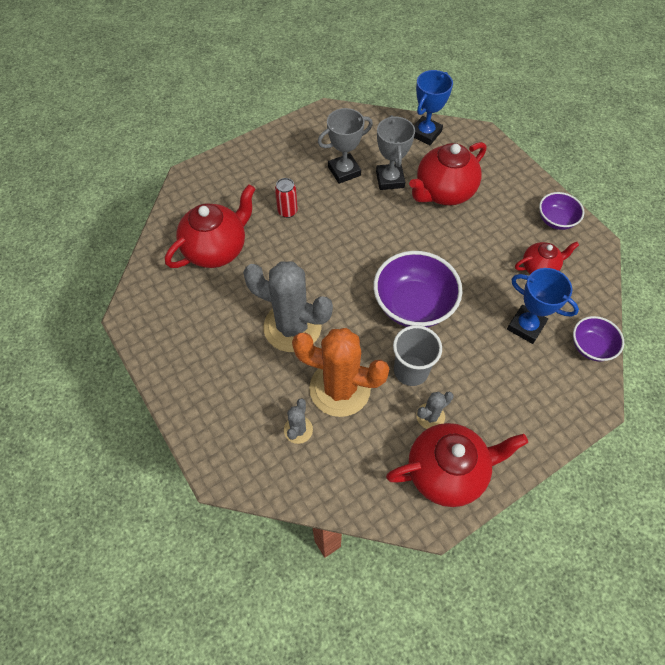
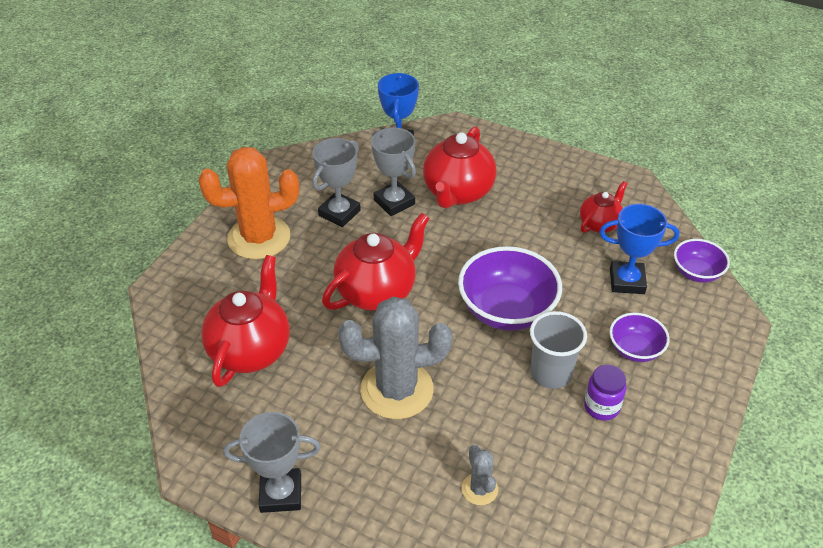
camera: 30 degrees left, 15 degrees down
red can [275,178,298,218] -> none
orange cactus [292,328,390,417] -> orange cactus moved to [199,147,299,259]
red teapot [386,423,528,507] -> red teapot moved to [322,213,430,311]
grey cactus [416,392,454,429] -> purple jar [584,365,627,421]
purple bowl [539,192,584,230] -> purple bowl moved to [609,313,670,362]
none -> grey trophy [223,412,321,513]

